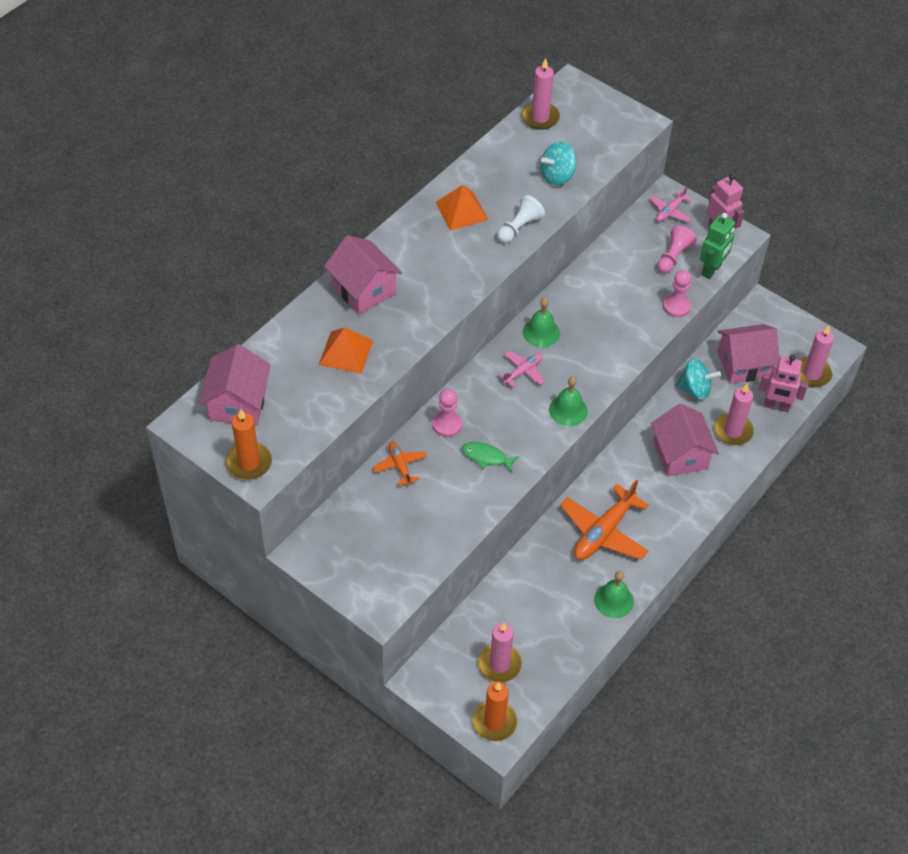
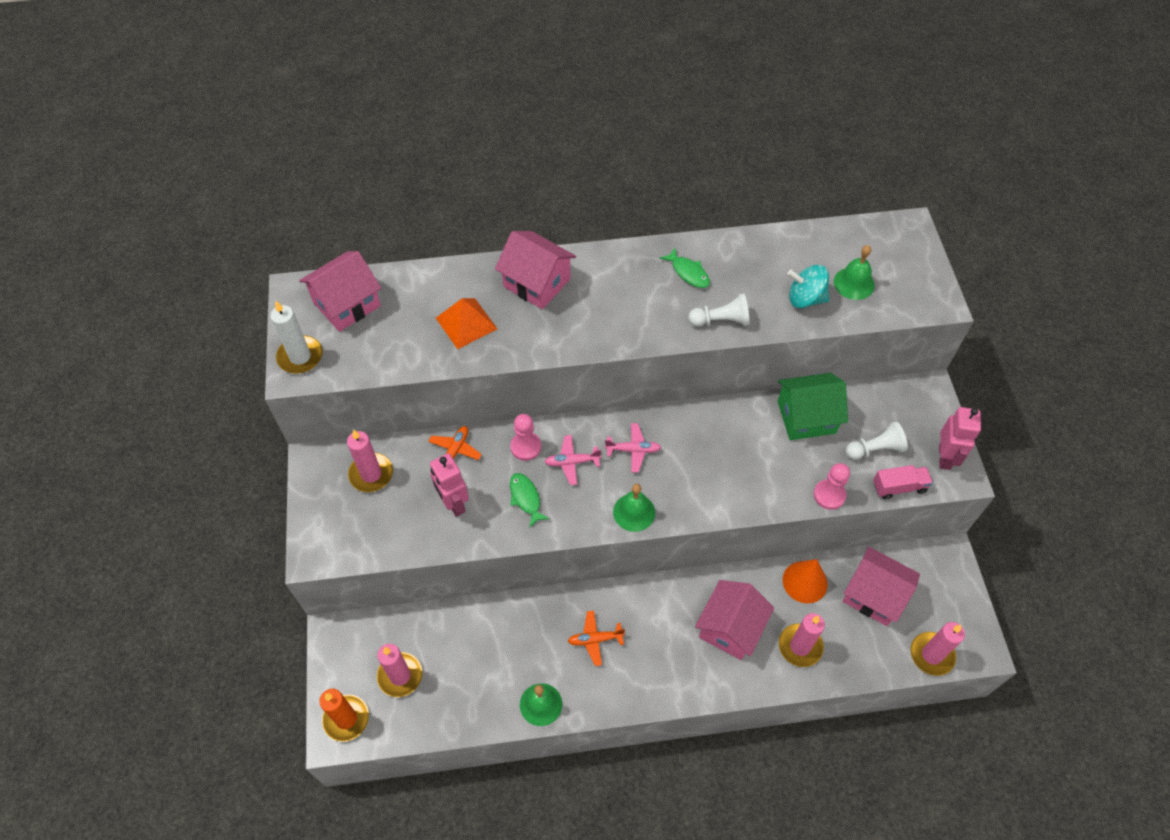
camera: 45 degrees right, 5 degrees up
orange candle [226,409,272,480] -> white candle [270,301,323,374]
pink house [324,235,402,315] -> pink house turned 60 degrees counterclockwise [495,231,576,309]
orange pyramid [436,185,488,231] -> green fish [659,248,710,288]
pink candle [521,58,560,130] -> pink candle moved to [347,430,393,492]
green bell [523,298,560,347] -> green bell moved to [834,245,875,300]
orange plane [560,480,649,560] -> orange plane [568,611,625,666], size x0.53
pink plane [649,186,692,222] -> pink plane moved to [544,435,601,485]
pink pawn [657,225,697,273] -> white pawn [846,422,908,460]
turquoise spinning top [676,358,721,400] -> orange cone [783,559,828,603]
green robot [700,213,735,279] -> pink truck [873,465,933,499]
pink robot [759,355,808,412] -> pink robot moved to [430,453,469,517]
none -> green house [778,373,848,440]

